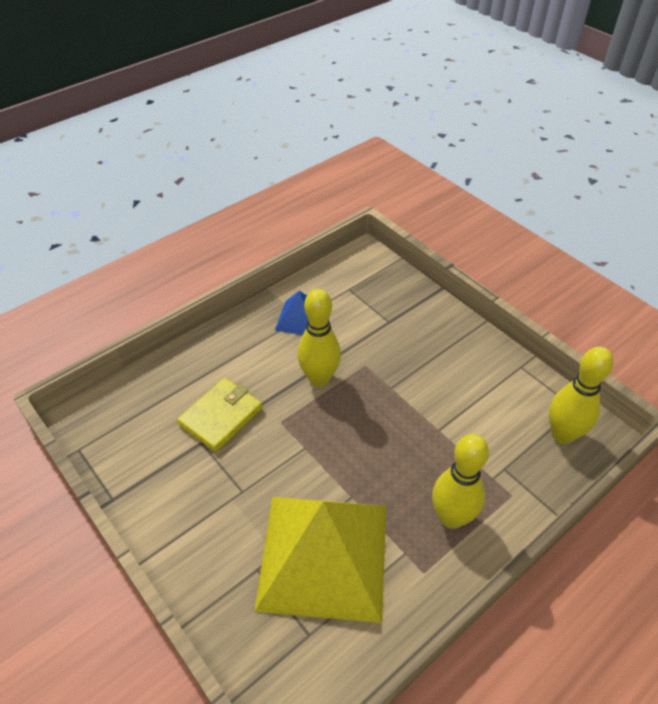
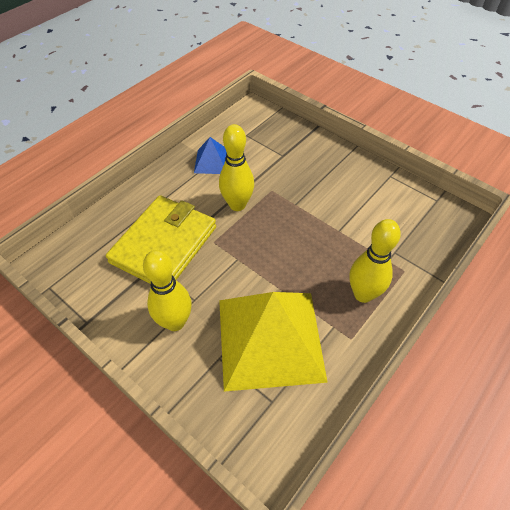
camera: 10 degrees left, 5 degrees up
yellow wallet [177,378,263,452] -> yellow wallet [106,196,216,284], size x1.61
yellow bowling pin [549,347,613,444] -> yellow bowling pin moved to [143,250,192,331]

